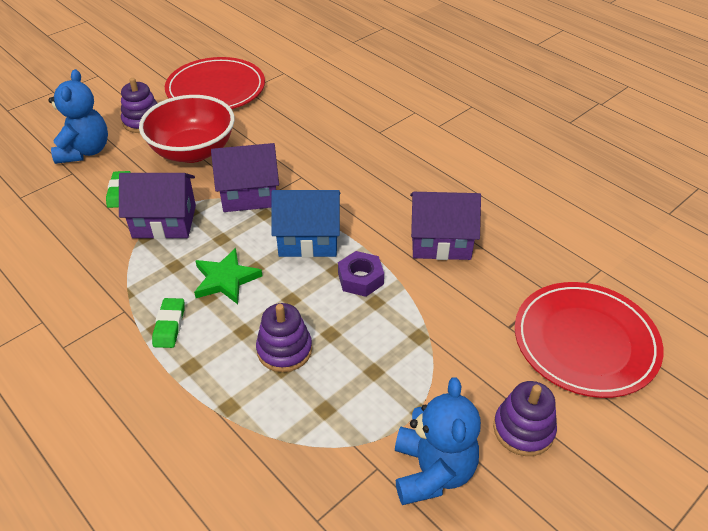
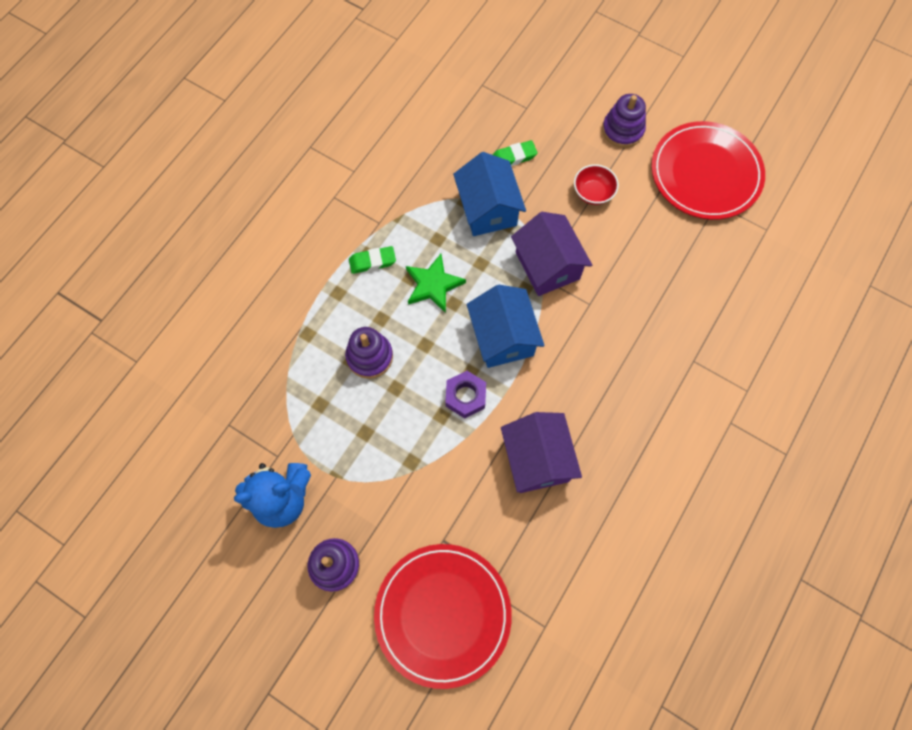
camera: 75 degrees right, 25 degrees up
blue teddy bear [48,69,108,164] -> none
purple house [119,173,196,239] -> blue house [453,152,526,236]
red bowl [139,95,235,163] -> red bowl [574,164,619,205], size x0.47

